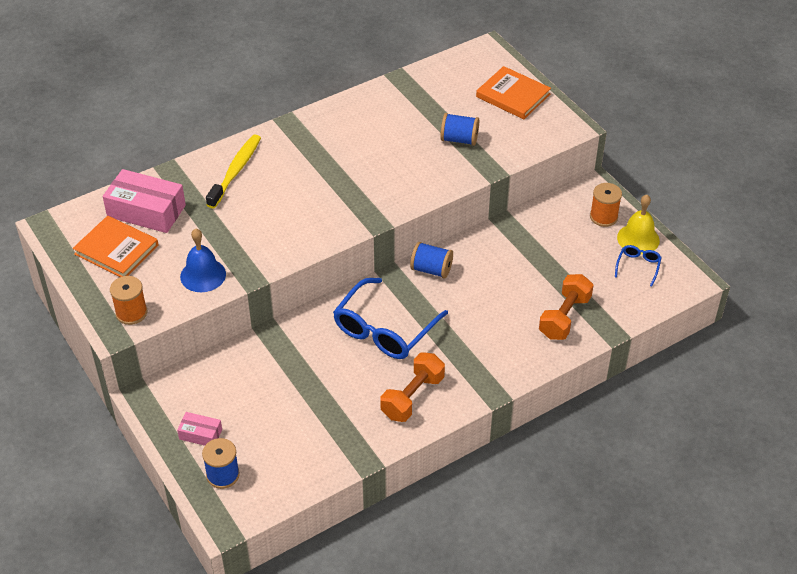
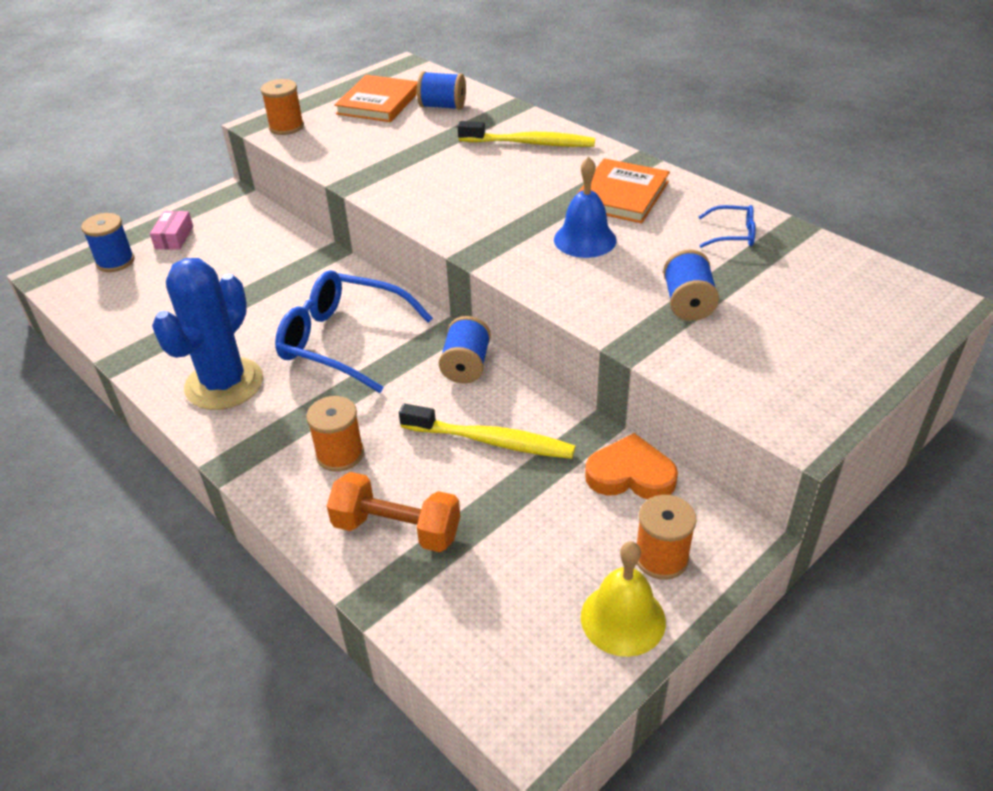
camera: 80 degrees right, 5 degrees down
pink box [103,169,186,233] -> blue spool [417,71,466,110]
blue bell [180,229,226,292] -> blue bell moved to [554,157,617,258]
orange dumbbell [381,352,445,422] -> blue cactus [152,258,263,410]
orange book [476,66,551,119] -> orange book moved to [574,158,670,223]
blue glasses [615,245,662,287] -> blue glasses moved to [698,205,756,248]
none -> orange spool [306,396,364,472]
none -> yellow toothbrush [399,404,576,459]
none -> orange heart [585,433,678,499]

